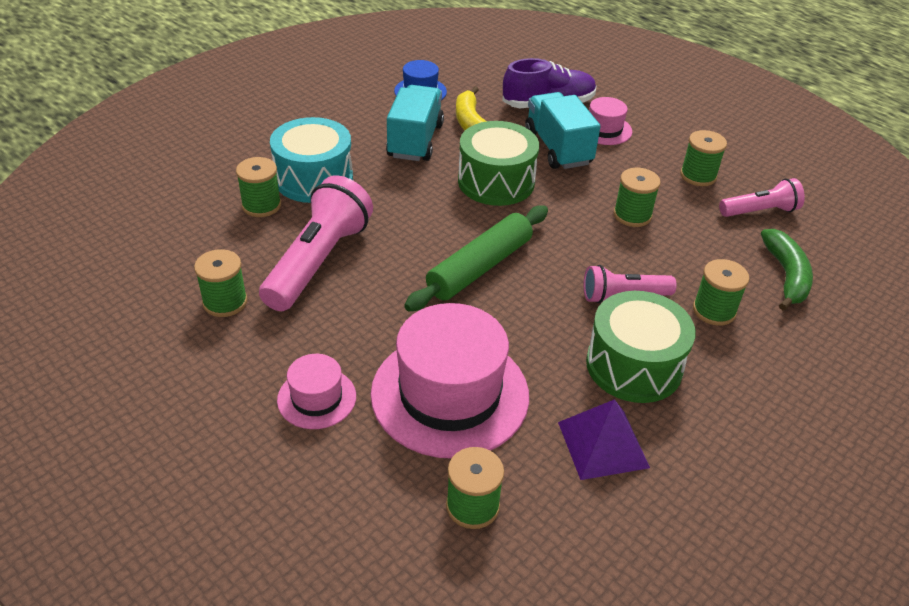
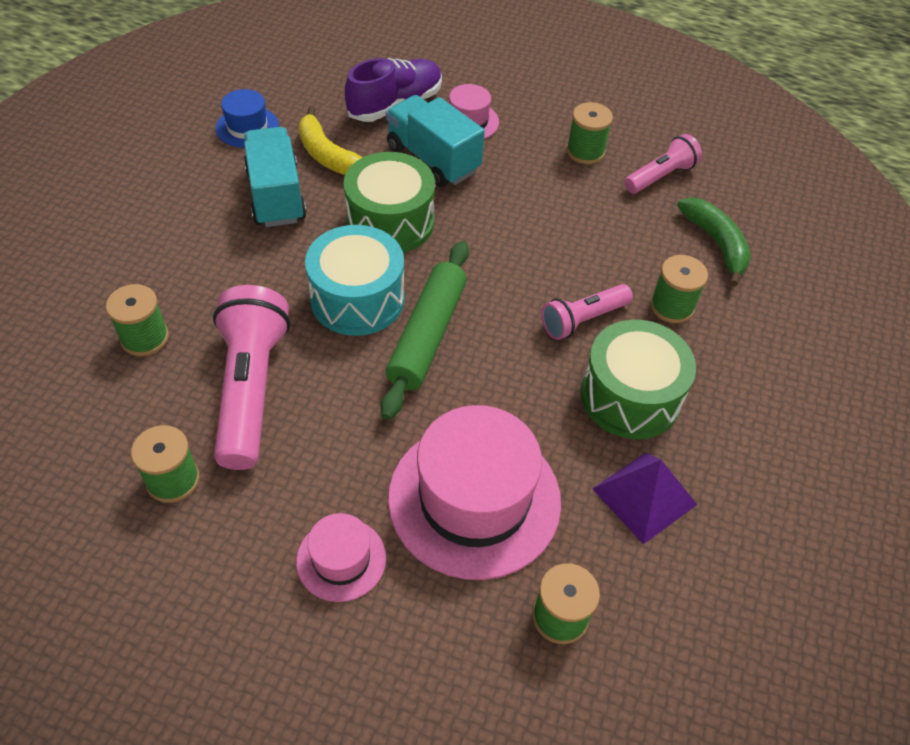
camera: 25 degrees left, 10 degrees up
turquoise drum [270,117,353,203] -> turquoise drum moved to [305,225,404,336]
green spool [614,168,661,227] -> none

